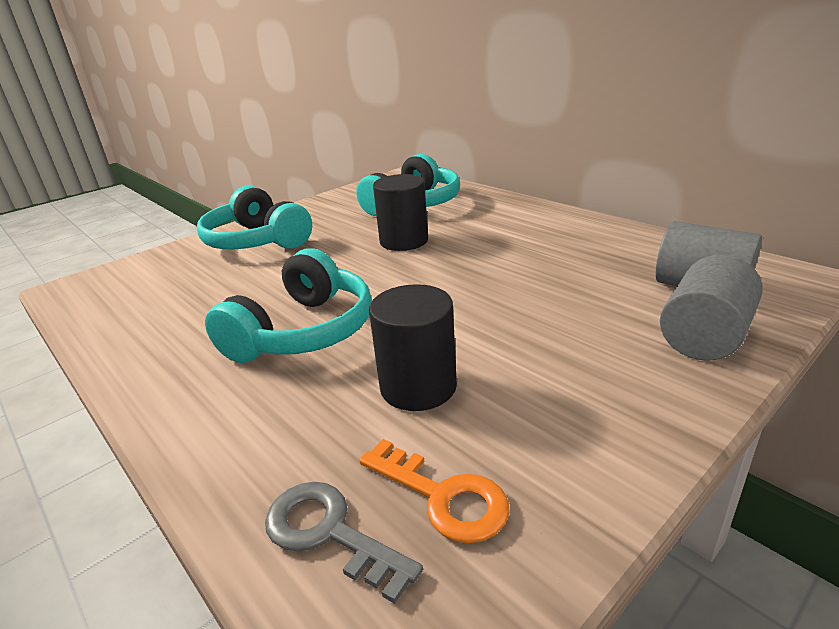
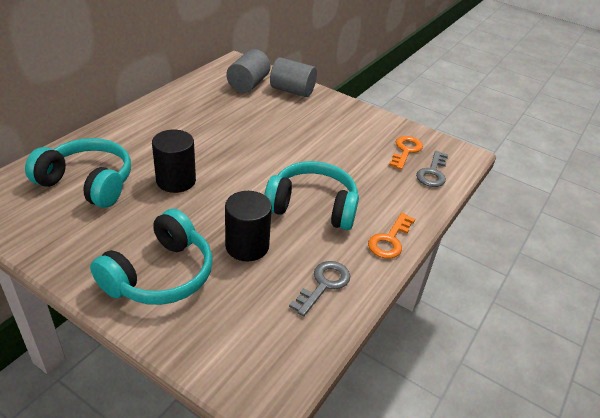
camera: 110 degrees left, 10 degrees up
black cylinder [369,284,457,411] -> black cylinder moved to [225,191,272,261]
none -> grey key [289,261,350,316]
none -> orange key [368,213,415,259]

